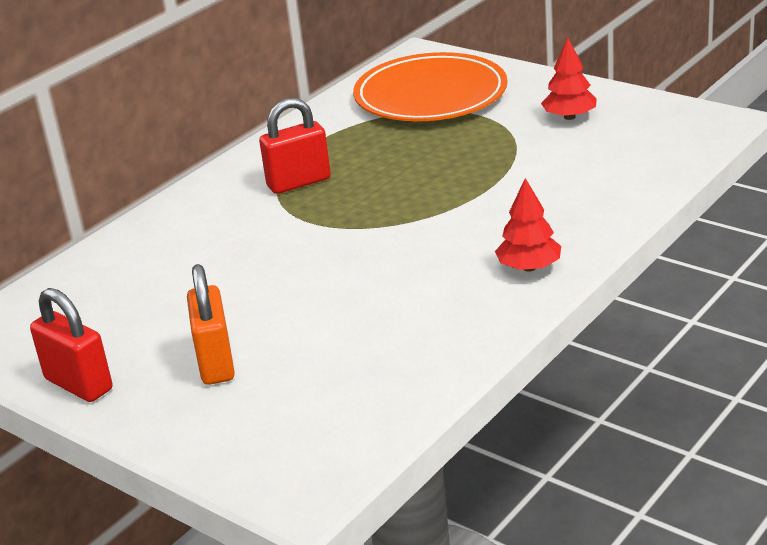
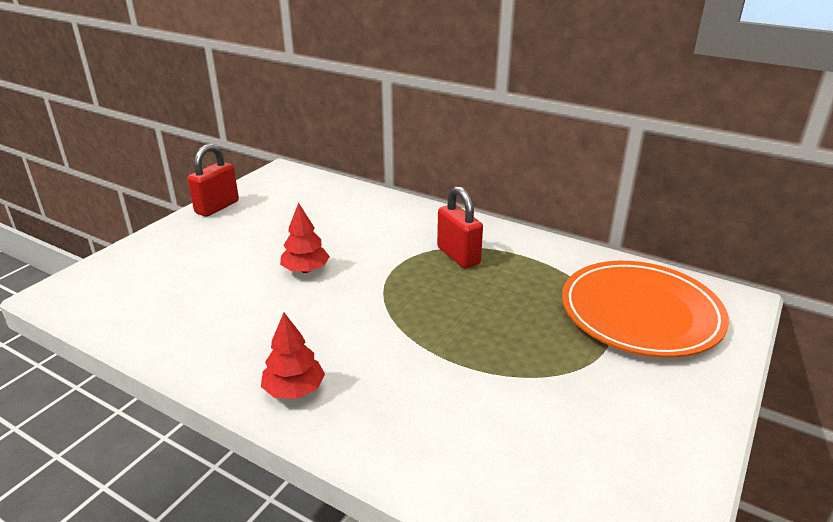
camera: 80 degrees right, 0 degrees up
orange padlock [187,264,235,385] -> none
red tree [541,38,597,120] -> red tree moved to [280,202,330,273]

